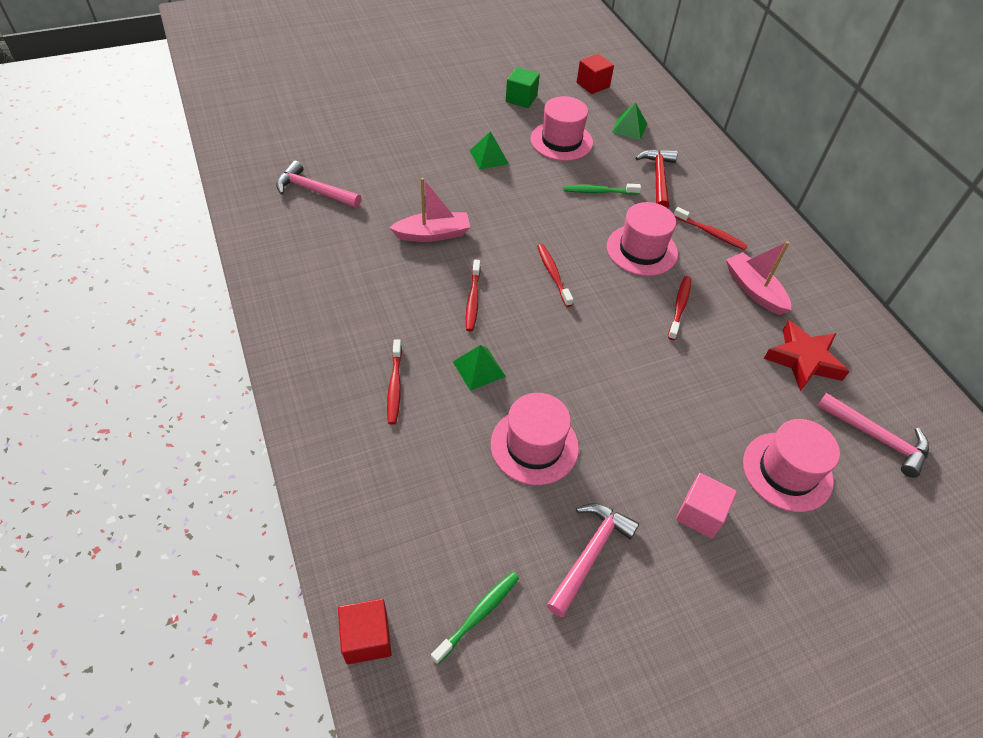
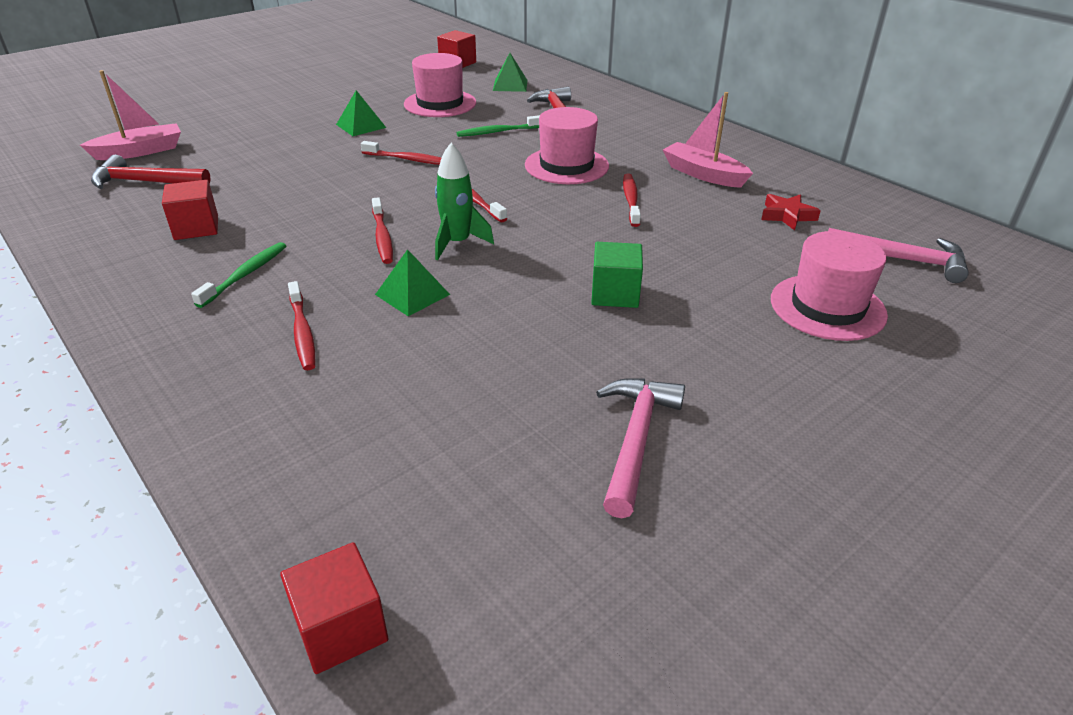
camera: 15 degrees left, 15 degrees down
pink hammer [276,161,361,208] -> red hammer [91,155,211,189]
pink boat [389,178,470,242] -> pink boat moved to [80,70,181,160]
green toothbrush [431,572,519,664] -> green toothbrush moved to [191,242,286,308]
pink hat [491,393,579,485] -> none
green cube [506,67,540,108] -> green cube moved to [591,242,643,308]
red toothbrush [674,207,748,250] -> red toothbrush moved to [361,141,441,165]
pink cube [676,473,737,539] -> none
red star [764,320,850,391] -> red star [761,194,821,230], size x0.61
none -> red cube [162,180,218,240]
none -> green rocket [435,143,494,260]

